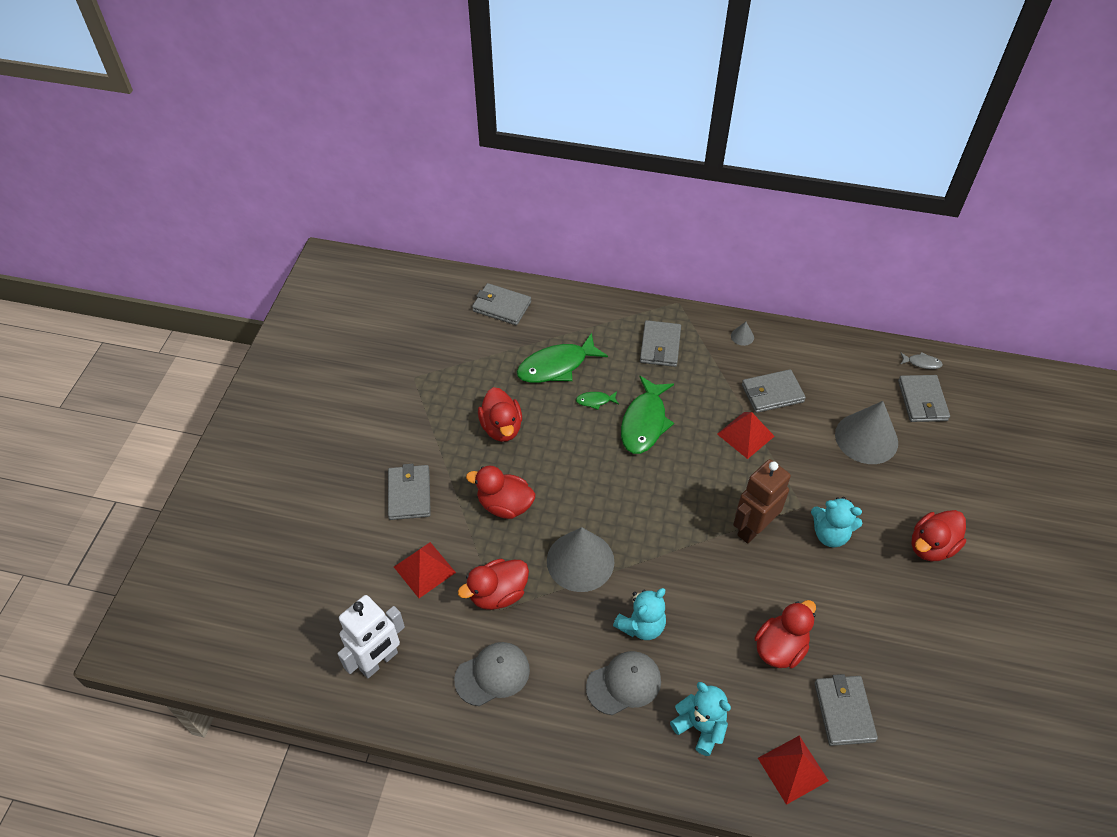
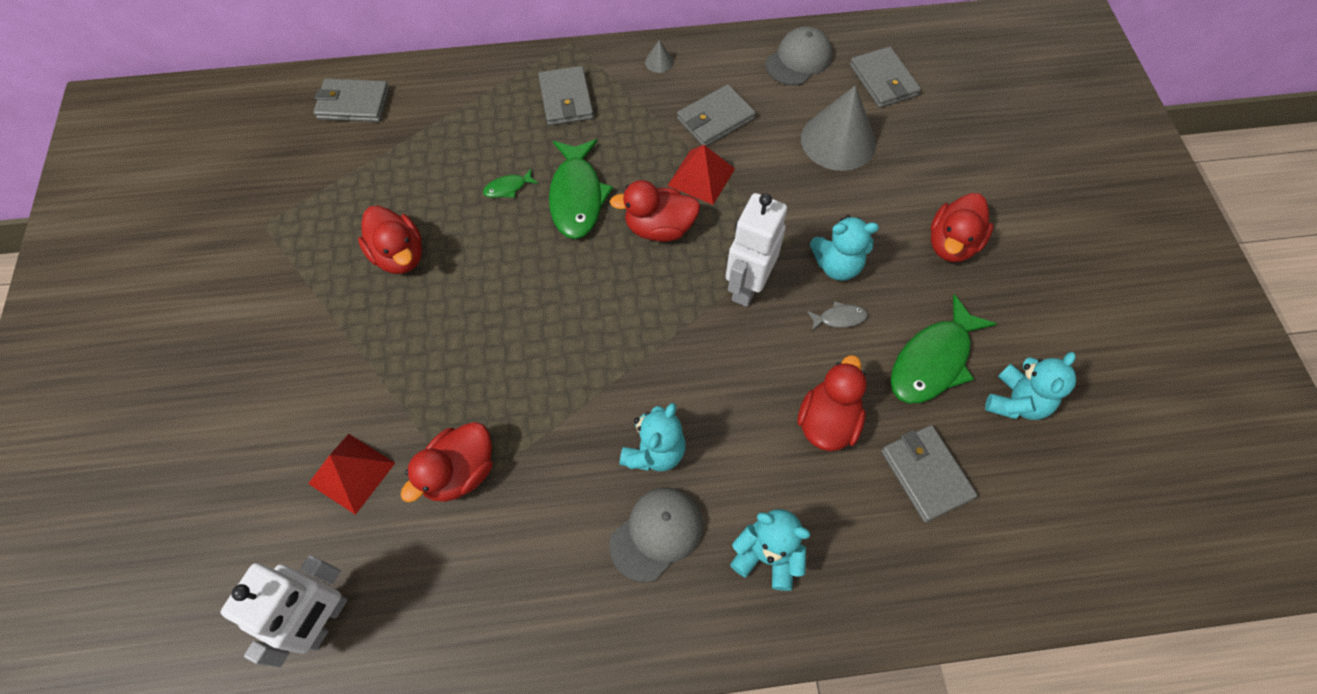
camera: 20 degrees left, 10 degrees up
grey wallet [388,464,431,520] -> none
grey cap [454,642,530,706] -> grey cap moved to [765,26,832,85]
red duck [466,466,535,519] -> red duck moved to [610,180,700,242]
green fish [517,333,608,383] -> green fish moved to [891,294,997,403]
grey cone [547,527,614,592] -> none
brown robot [733,459,791,544] -> white robot [726,193,787,307]
red pyramid [758,736,829,805] -> none
grey fish [901,352,943,369] -> grey fish moved to [807,301,868,331]
none -> turquoise teddy bear [985,352,1076,420]

